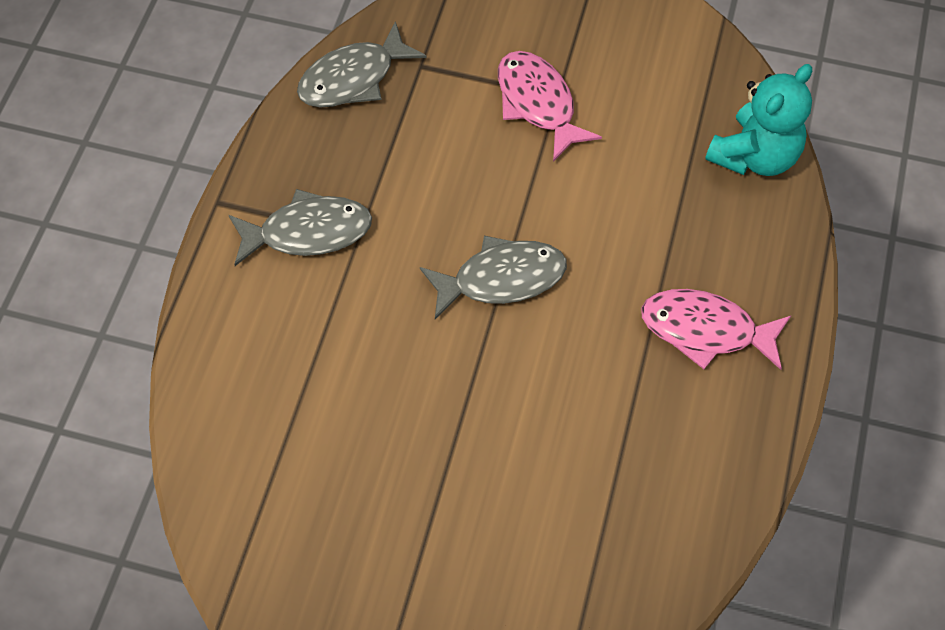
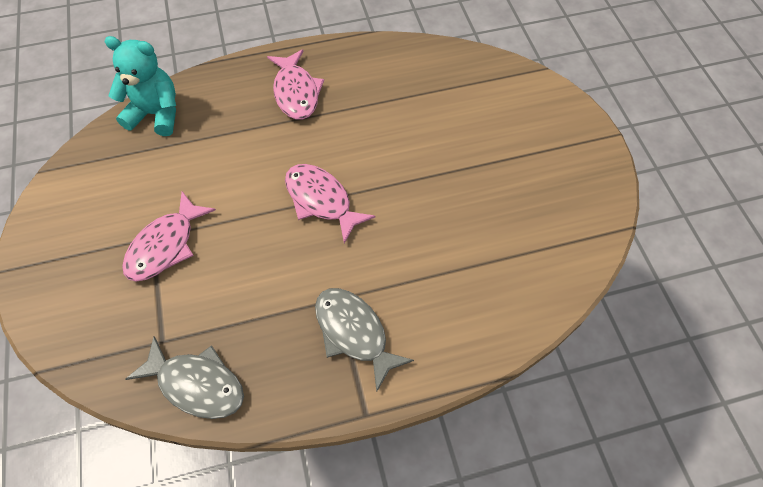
camera: 120 degrees left, 0 degrees up
grey fish [420,236,567,319] -> pink fish [285,164,375,244]

